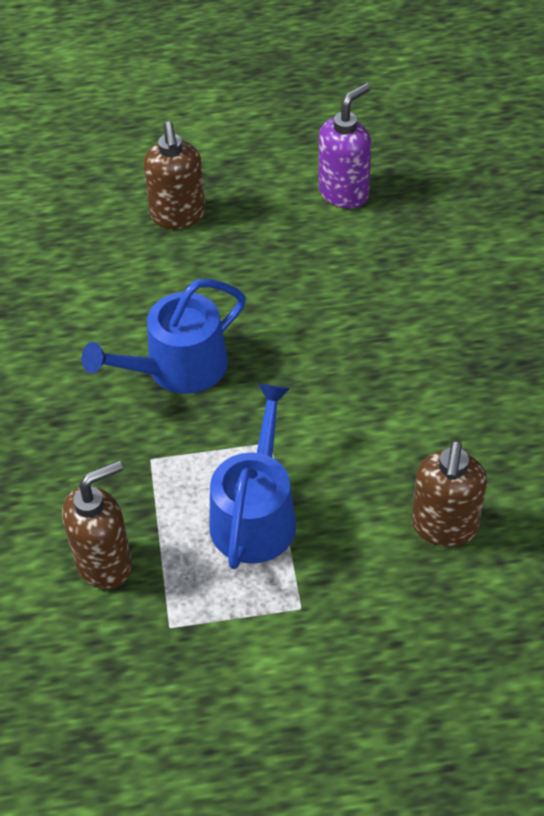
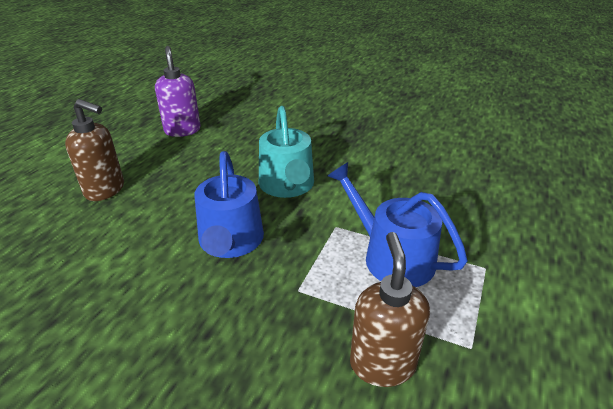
camera: 60 degrees left, 15 degrees down
brown soap dispenser [412,440,487,547] -> none
none -> turquoise watering can [259,106,314,198]

